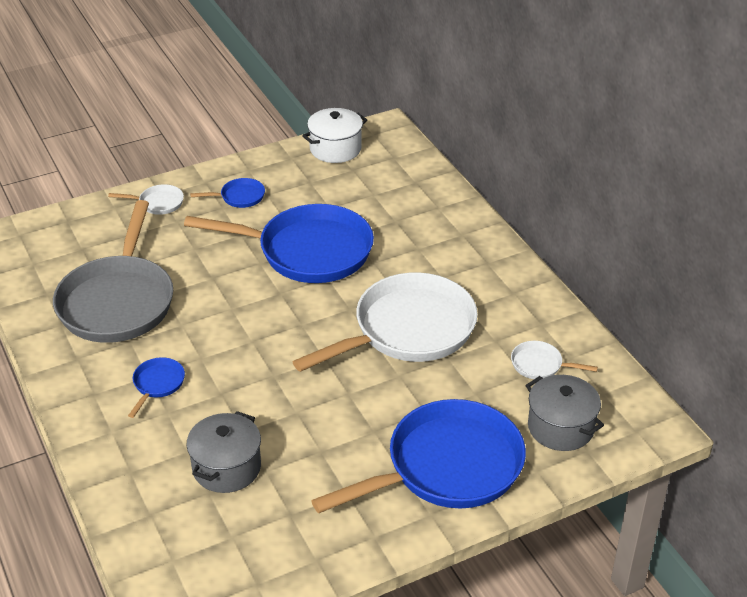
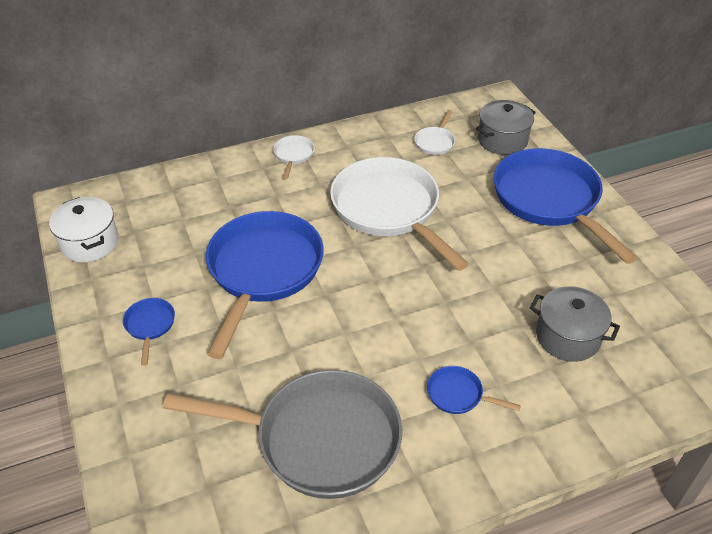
camera: 85 degrees left, 5 degrees up
white pan [108,184,184,215] -> white pan moved to [273,135,315,179]

